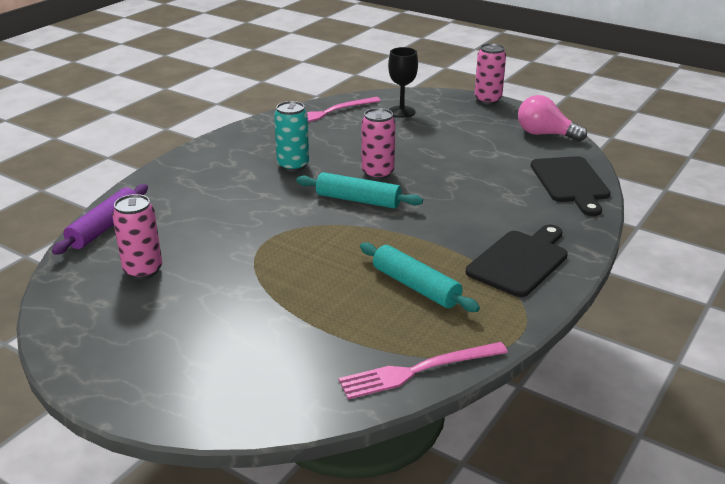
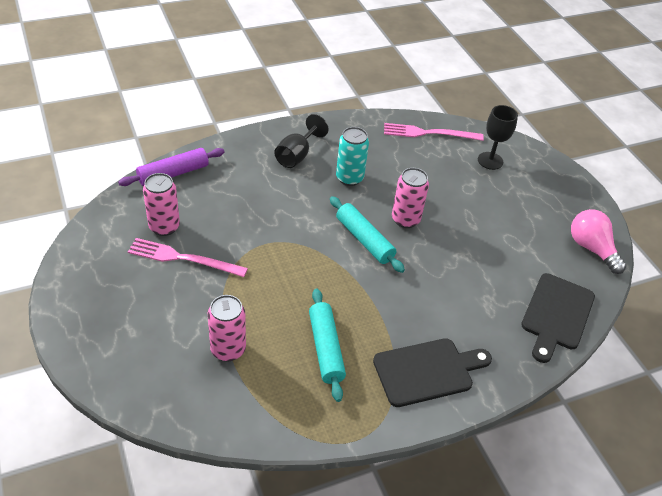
camera: 30 degrees right, 15 degrees up
pink fork [338,342,508,399] -> pink fork moved to [128,238,248,277]
pink can [475,43,506,104] -> pink can moved to [208,295,246,362]
none -> black goblet [274,114,328,168]

